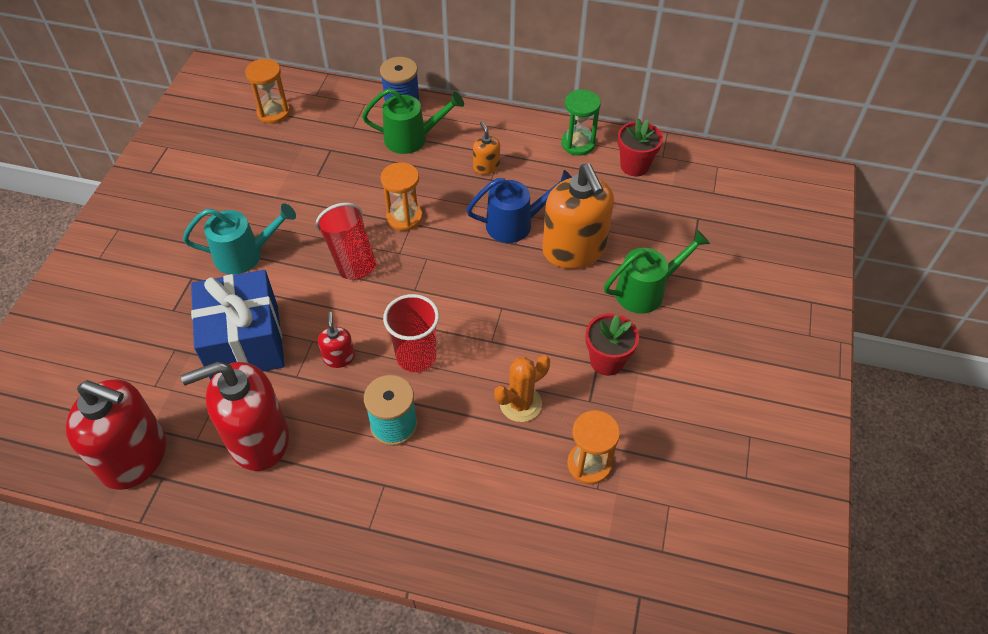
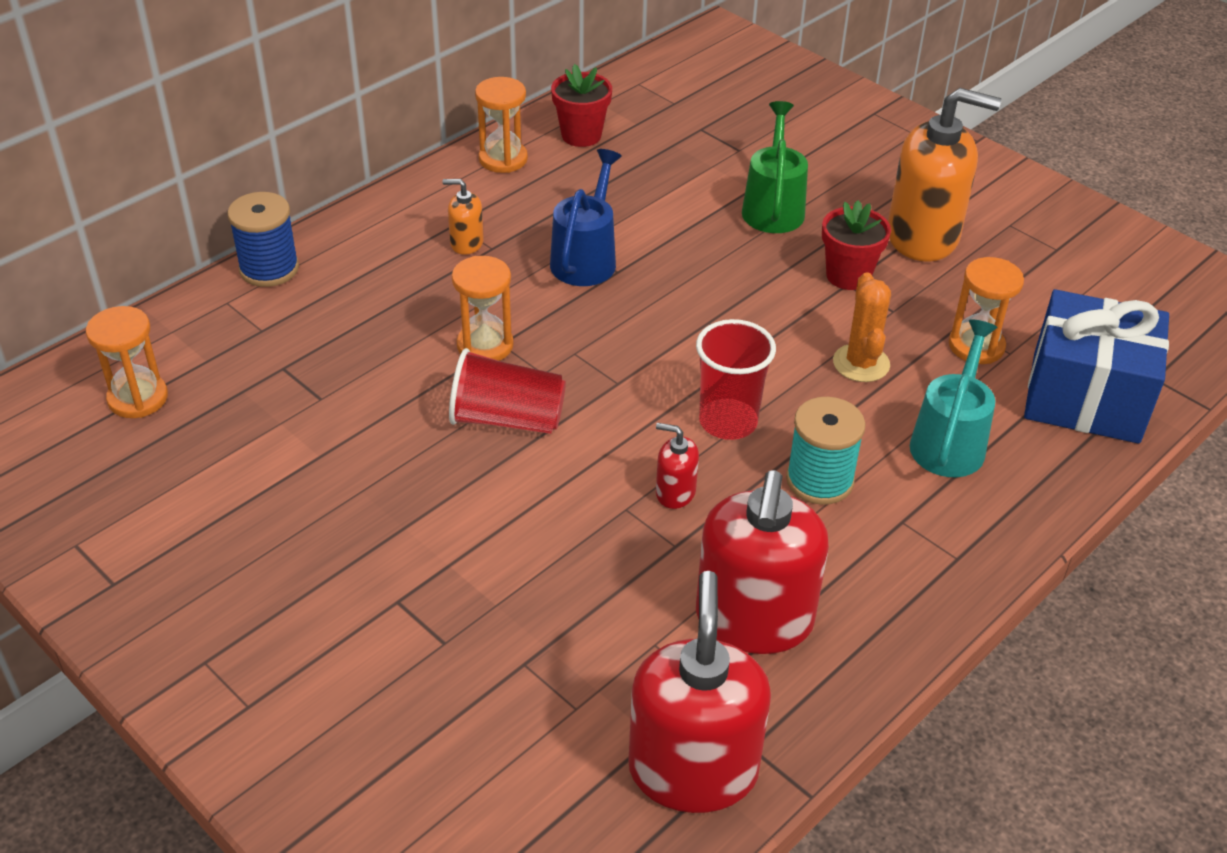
camera: 60 degrees left, 10 degrees down
red soap dispenser [66,380,166,490] -> red soap dispenser turned 45 degrees counterclockwise [628,571,771,813]
turquoise watering can [183,203,296,275] -> turquoise watering can moved to [910,319,998,477]
blue gift [191,270,285,380] -> blue gift moved to [1024,289,1169,444]
green watering can [362,88,464,154] -> none
orange soap dispenser [542,163,614,269] -> orange soap dispenser moved to [888,88,1001,262]
green hourglass [561,89,601,156] -> orange hourglass [475,77,528,173]

